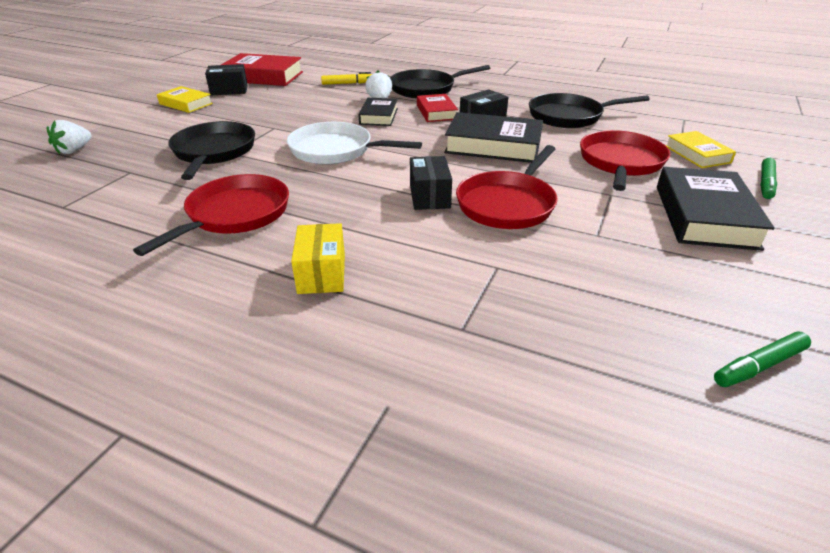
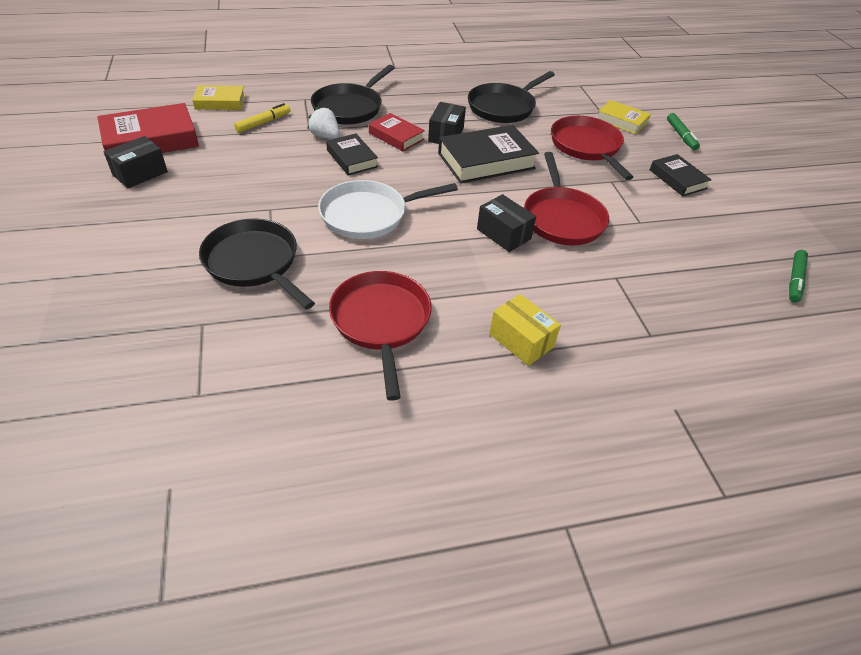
camera: 40 degrees left, 10 degrees up
white strawberry [47,120,92,154] -> none
yellow book [157,86,213,113] -> yellow book moved to [192,85,245,110]
black book [657,167,775,251] -> black book [650,154,712,196], size x0.59

